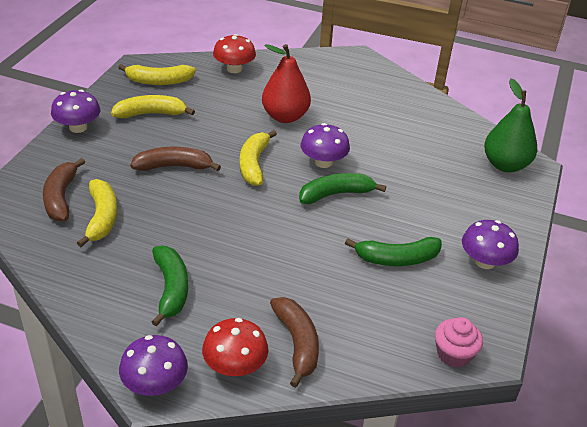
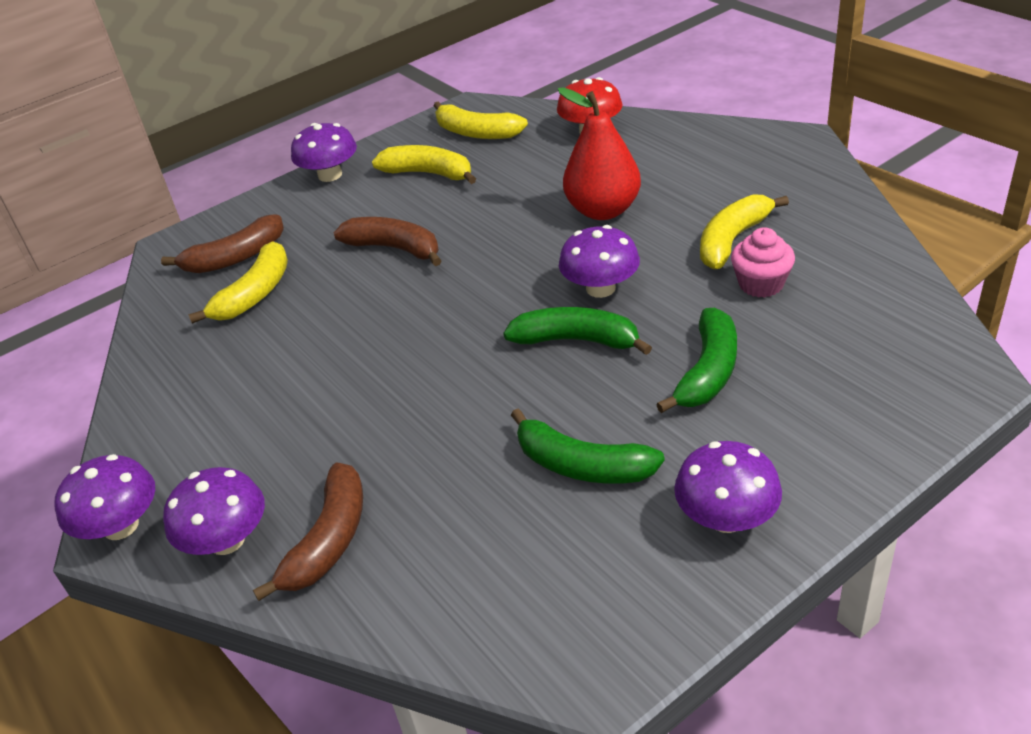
camera: 40 degrees right, 0 degrees up
brown banana [43,158,85,222] -> brown banana turned 150 degrees counterclockwise [161,215,284,273]
green banana [152,246,188,326] -> green banana moved to [656,308,737,413]
red mushroom [202,318,268,376] -> purple mushroom [163,467,265,555]
yellow banana [240,130,277,186] -> yellow banana moved to [700,195,789,269]
pink cupcake [435,317,483,368] -> pink cupcake moved to [731,227,795,298]
green pear [484,78,537,172] -> none

